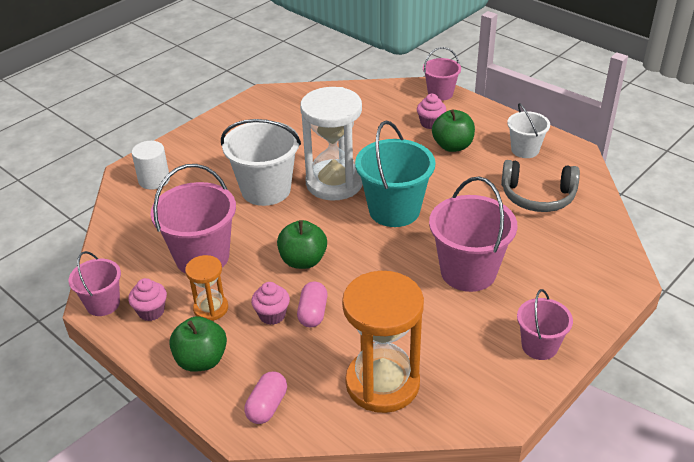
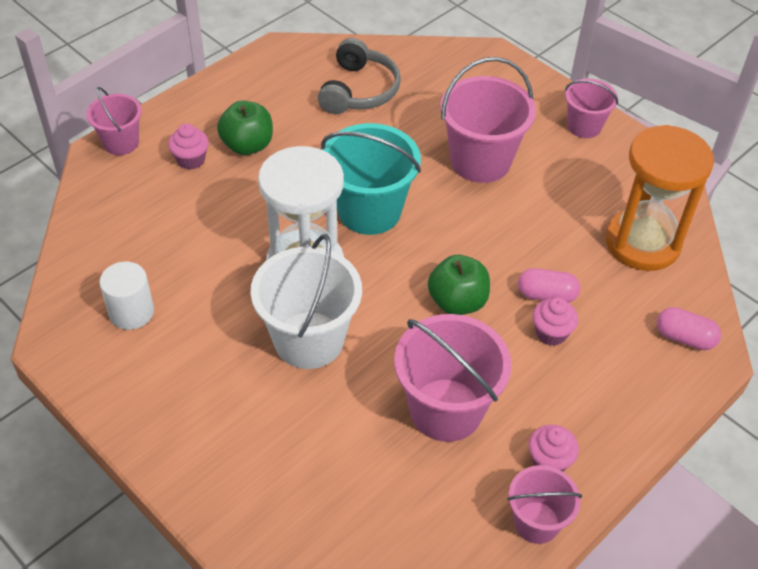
camera: 90 degrees left, 10 degrees up
white cylinder [131,141,170,190] -> white cylinder moved to [99,262,154,330]
green apple [169,316,227,371] -> none
orange hourglass [185,255,228,321] -> none
white bucket [507,103,550,158] -> none

